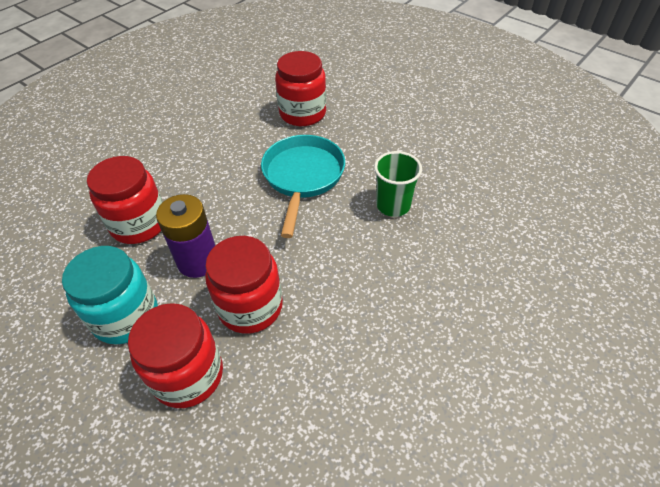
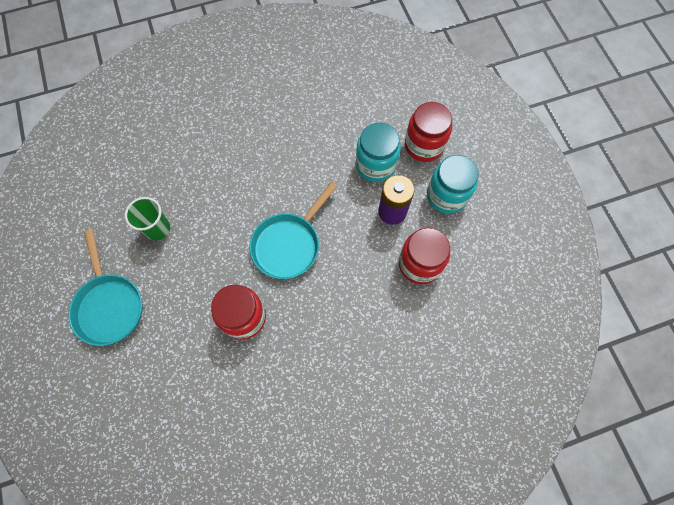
camera: 150 degrees left, 20 degrees up
red jar [205,236,283,334] -> turquoise jar [356,123,401,182]
green cup [374,151,422,217] -> green cup moved to [125,197,170,241]
none -> turquoise pan [69,230,143,346]

